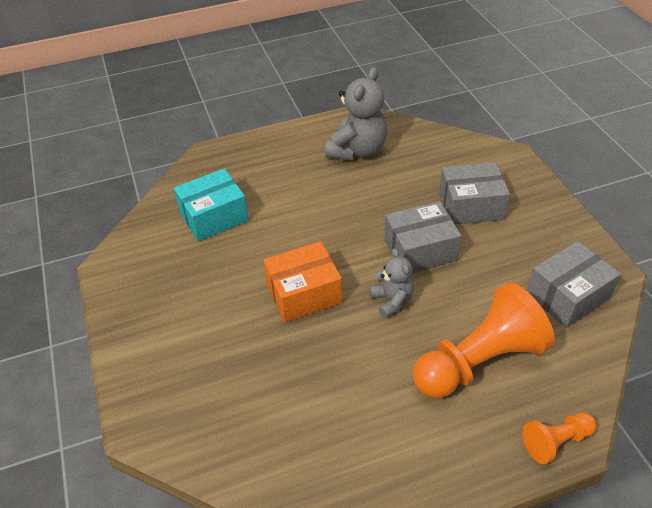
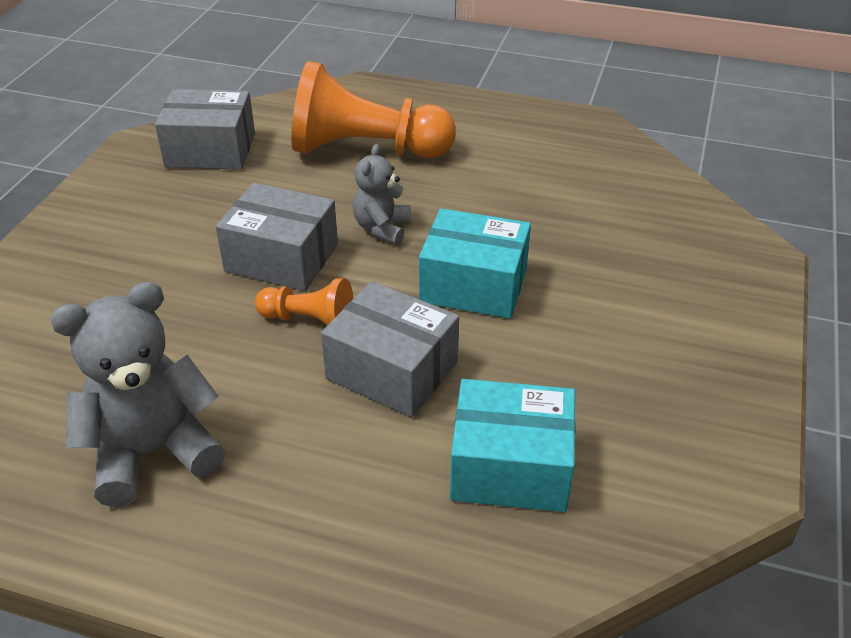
camera: 145 degrees left, 5 degrees down
orange box [263,241,342,322] -> turquoise box [419,208,531,319]
grey box [439,162,510,225] -> grey box moved to [321,281,459,417]
orange pawn [522,413,597,464] -> orange pawn moved to [255,278,353,325]

